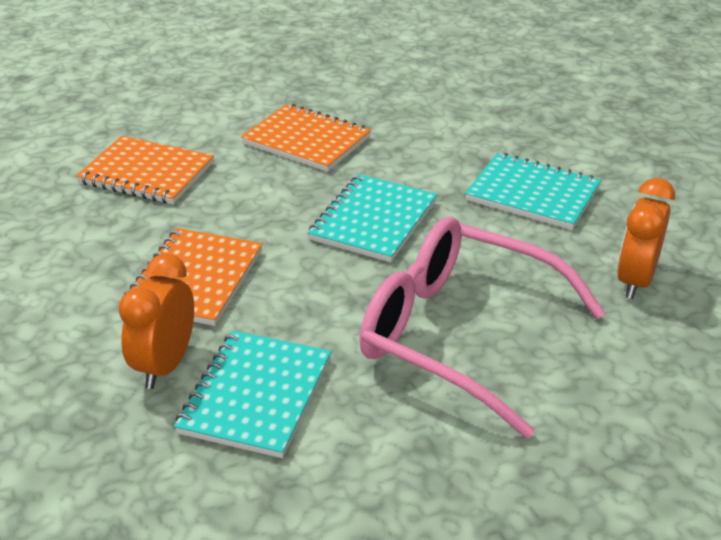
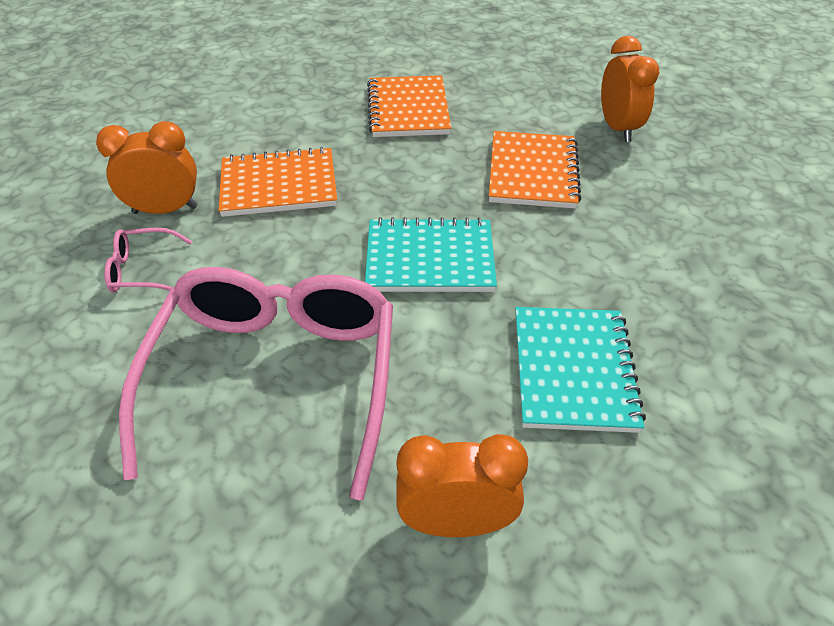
camera: 65 degrees right, 10 degrees up
turquoise notebook [174,330,331,458] -> pink glasses [104,228,192,293]
none -> orange clock [601,36,659,142]

